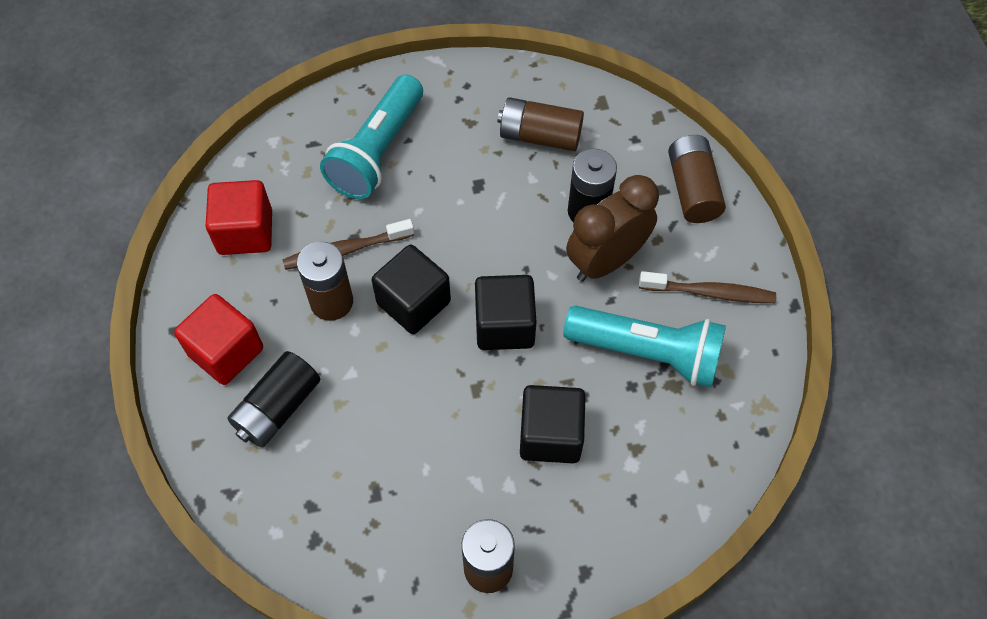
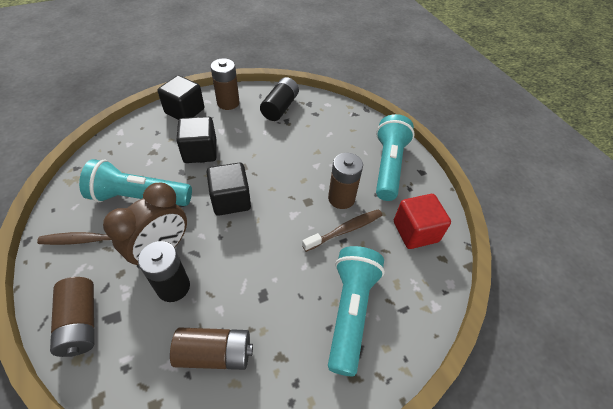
camera: 165 degrees right, 10 degrees down
red cube [174,294,263,385] -> turquoise flashlight [376,114,415,201]
black battery [227,351,320,448] -> black battery moved to [260,77,299,121]
black cube [372,245,451,334] -> black cube moved to [158,75,204,120]

